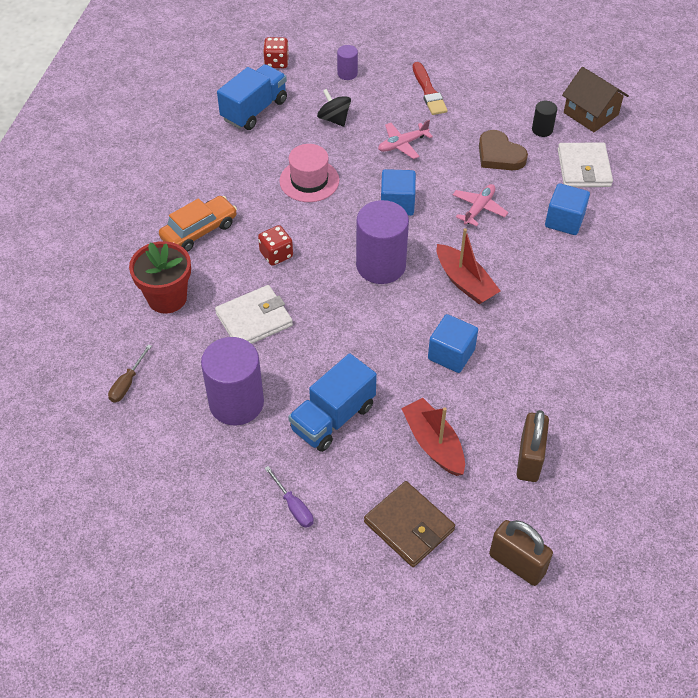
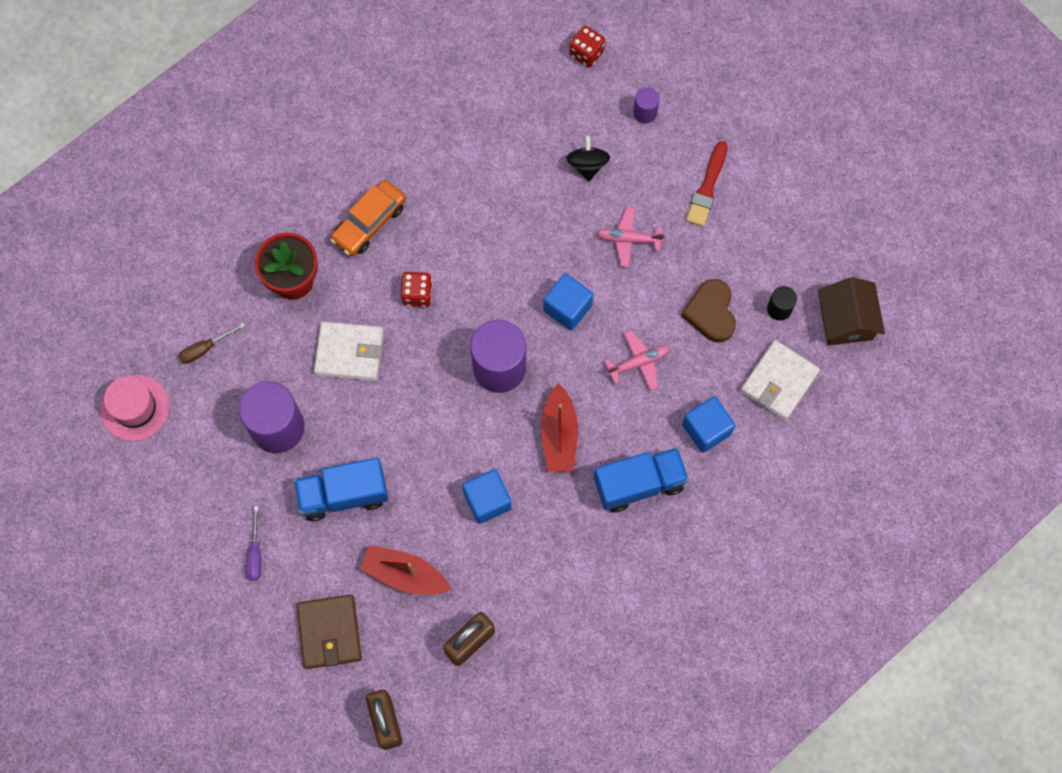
camera: 35 degrees right, 20 degrees up
orange car [159,196,237,252] -> orange car turned 135 degrees clockwise [330,180,406,256]
blue truck [217,64,287,130] -> blue truck moved to [594,448,689,512]
pink hat [279,144,339,202] -> pink hat moved to [100,375,170,441]
red boat [401,398,465,476] -> red boat turned 75 degrees counterclockwise [360,545,452,595]

